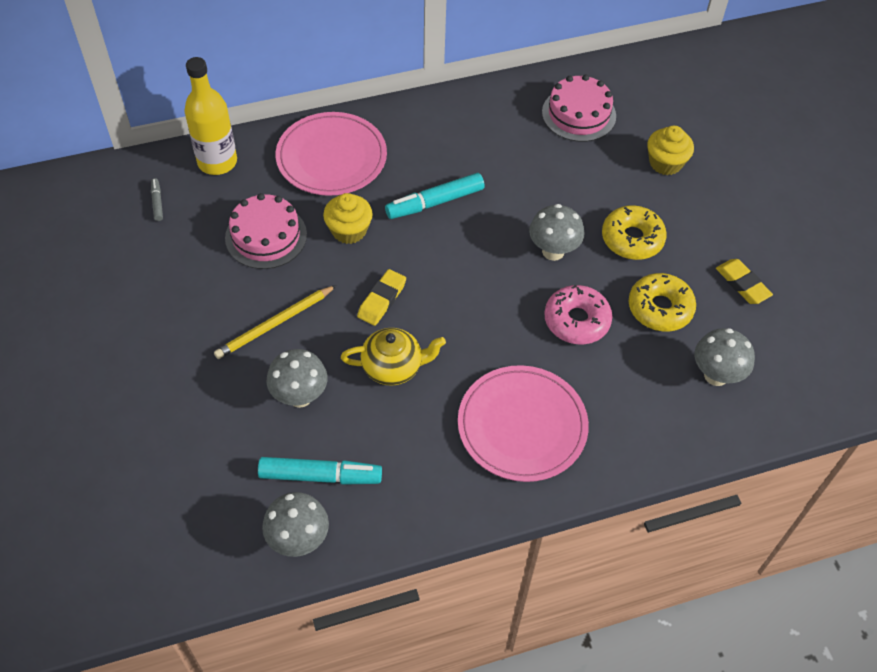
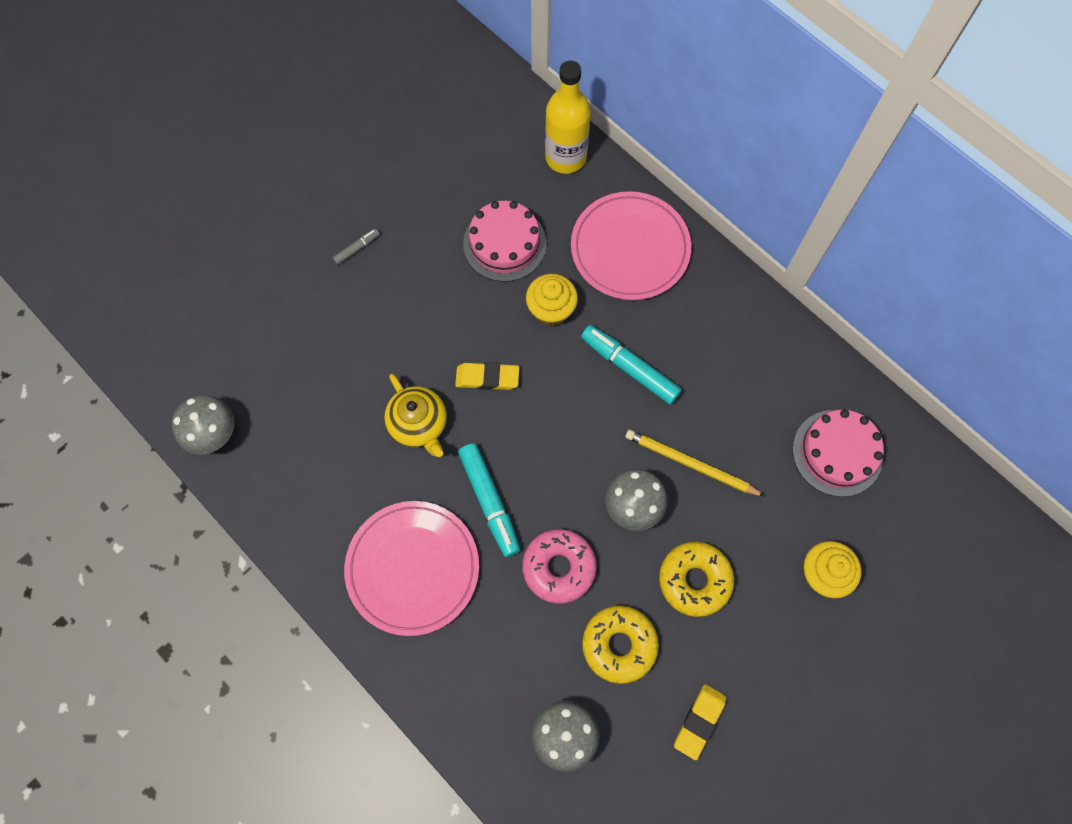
camera: 65 degrees right, 15 degrees up
grey marker [151,178,163,221] -> grey marker moved to [332,228,380,265]
yellow pencil [214,285,337,359] -> yellow pencil moved to [625,430,765,496]
turquoise marker [258,457,382,485] -> turquoise marker moved to [458,443,521,557]
grey mushroom [266,349,328,408] -> none

